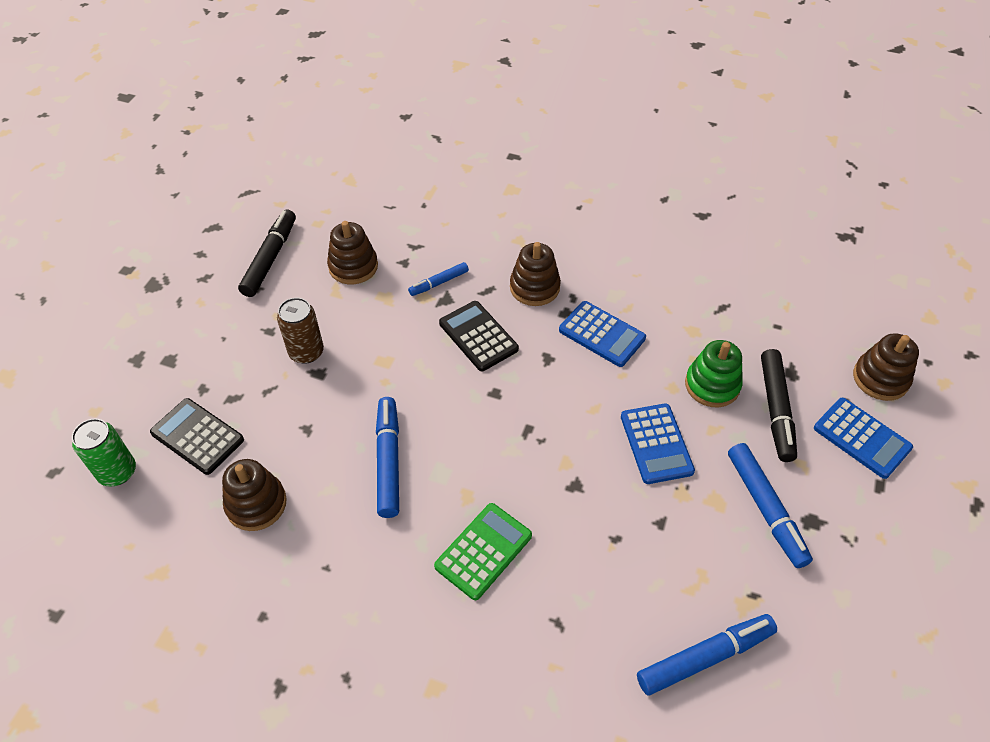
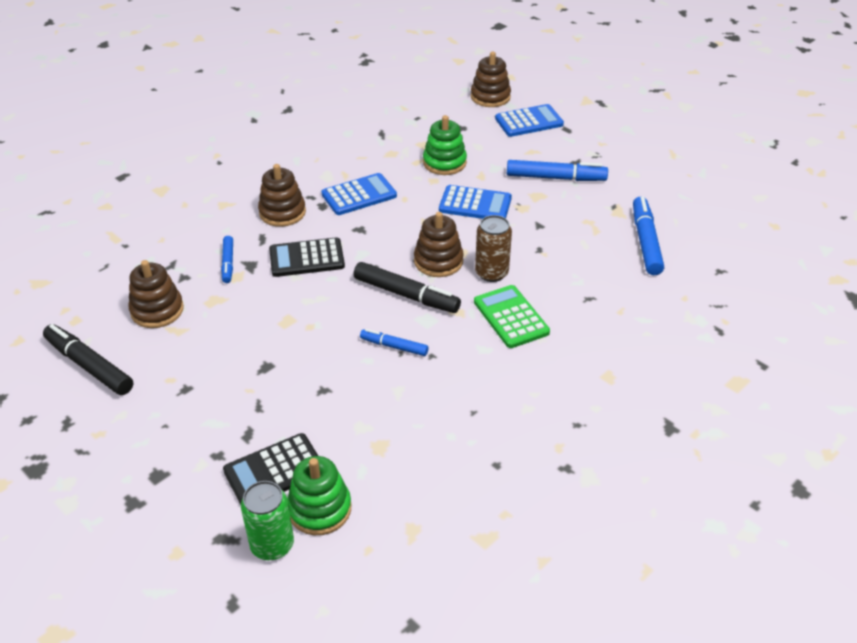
camera: 65 degrees left, 10 degrees down
brown stacking toy [222,459,287,531] -> brown stacking toy moved to [414,212,464,277]
brown can [277,298,324,364] -> brown can moved to [475,215,512,282]
blue marker [376,397,399,518] -> blue marker [360,329,429,356], size x0.58
black marker [761,349,797,462] -> black marker moved to [354,262,461,313]
none -> green stacking toy [287,456,352,535]

